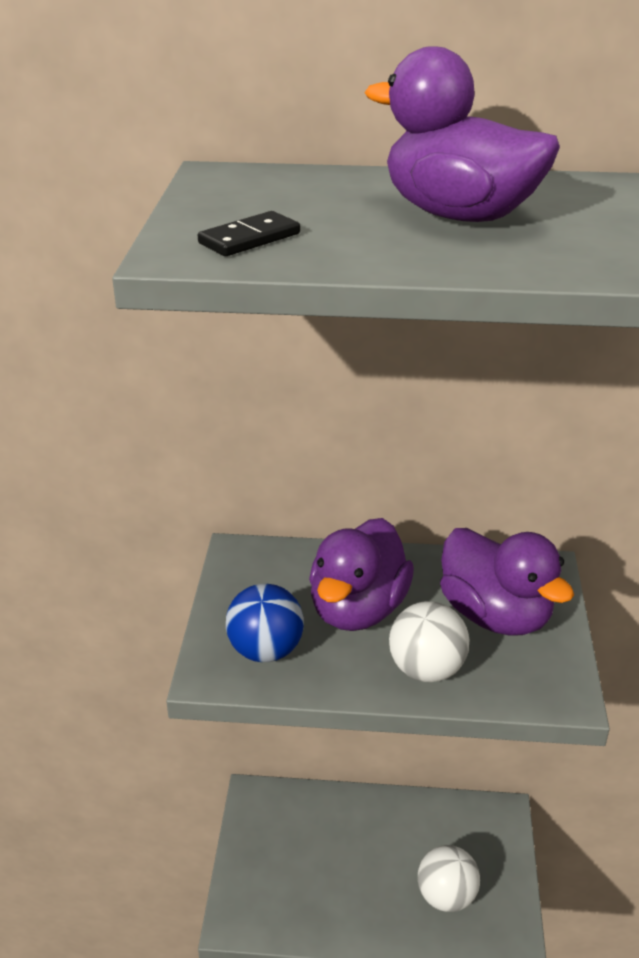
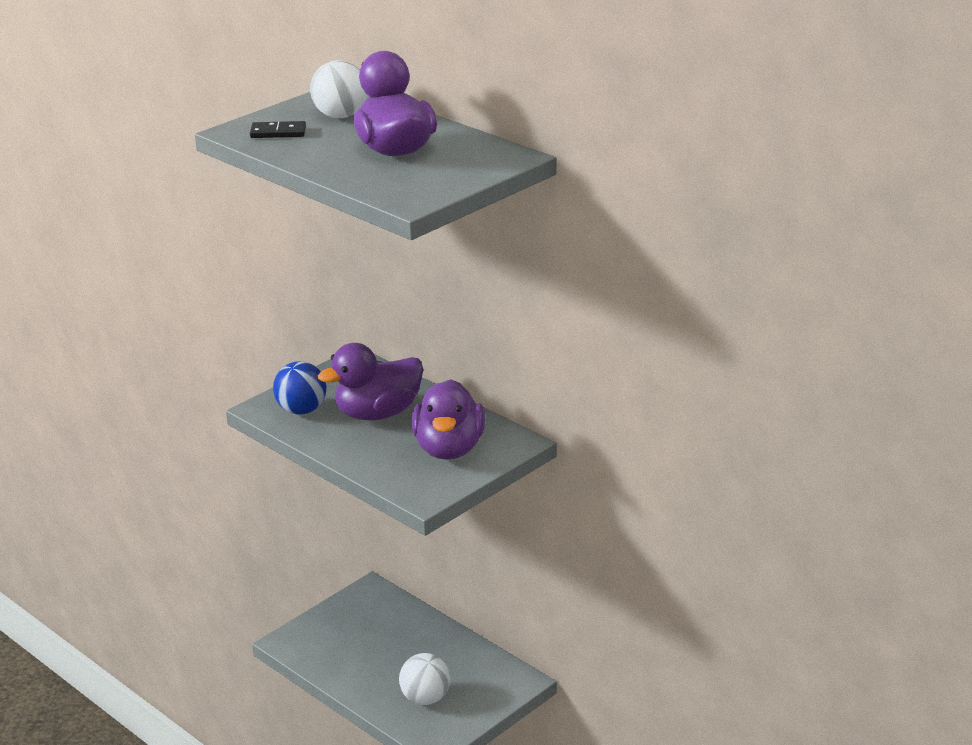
camera: 40 degrees right, 5 degrees down
white ball [389,601,469,682] -> white ball moved to [310,60,367,118]

